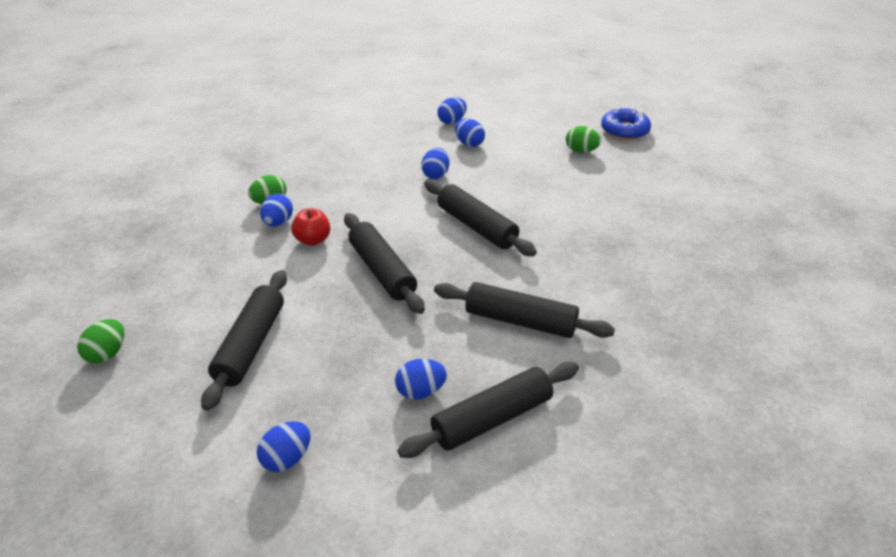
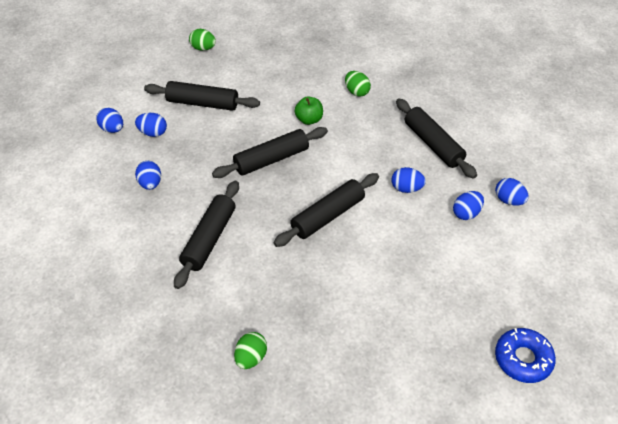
camera: 90 degrees right, 10 degrees up
blue egg [260,194,293,226] -> blue egg moved to [135,113,167,137]
red apple [291,208,330,246] -> green apple [295,97,323,125]
black rolling pin [397,362,579,458] -> black rolling pin moved to [396,98,477,179]
green egg [566,126,601,153] -> green egg moved to [234,332,267,369]

